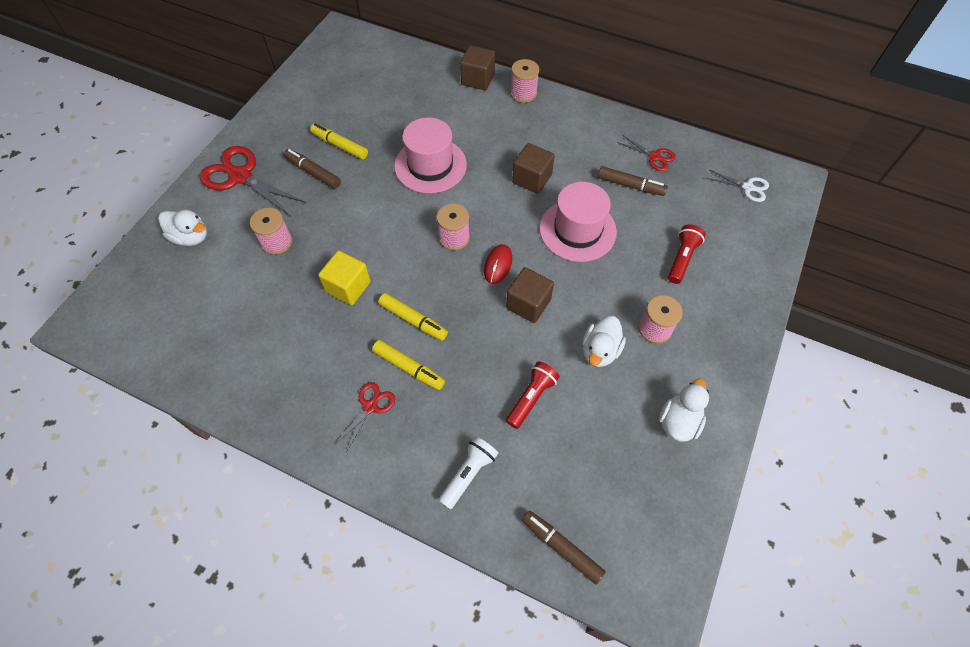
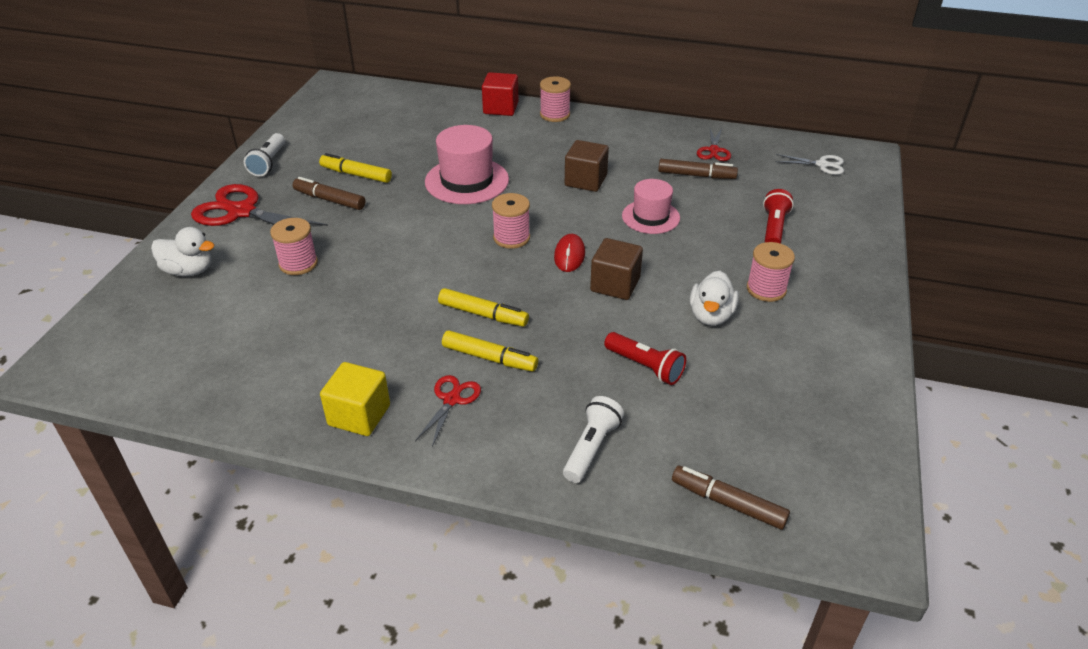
camera: 10 degrees left, 20 degrees down
yellow cube [318,251,371,305] -> yellow cube moved to [320,362,390,436]
brown cube [460,45,495,90] -> red cube [482,72,519,116]
red flashlight [506,362,560,429] -> red flashlight turned 105 degrees clockwise [604,332,686,385]
pink hat [539,182,617,262] -> pink hat [622,179,680,234], size x0.65
red scissors [617,135,676,171] -> red scissors turned 75 degrees clockwise [697,128,731,161]
white duck [659,378,709,442] -> none
none -> white flashlight [244,133,285,176]

